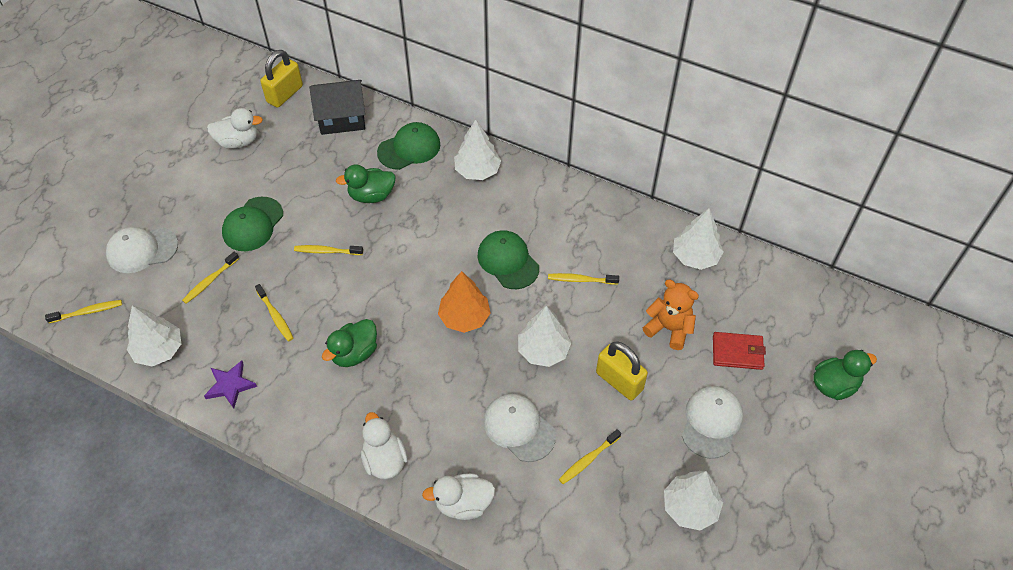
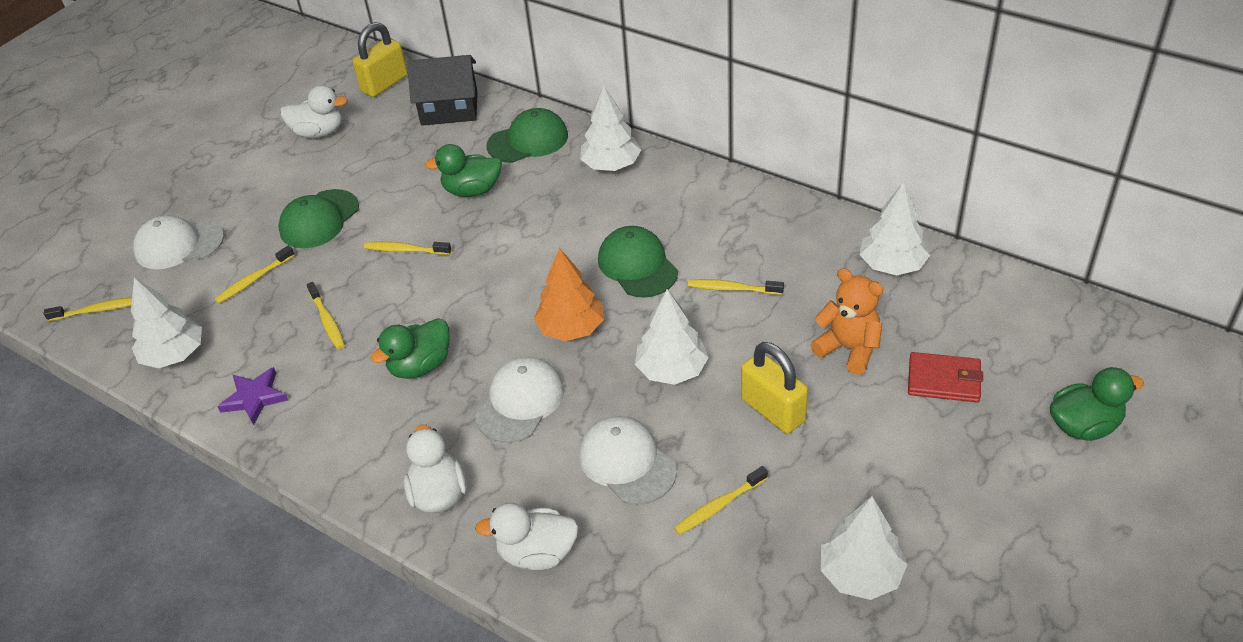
camera: 10 degrees right, 10 degrees down
white cap [682,386,743,459] -> white cap moved to [475,357,564,443]

